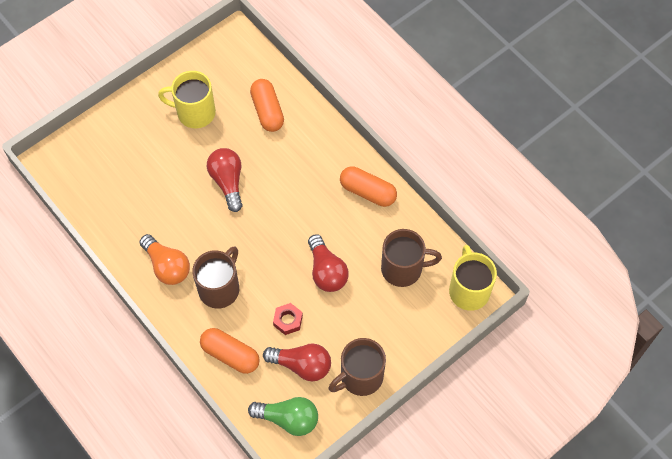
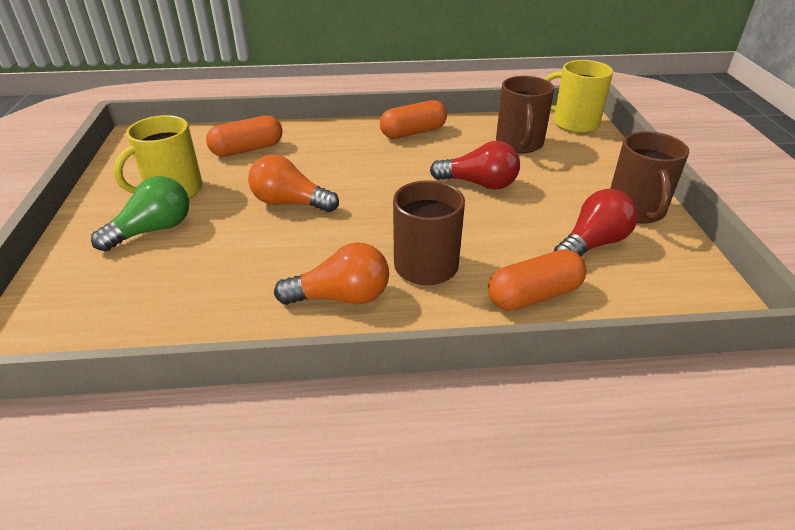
camera: 55 degrees left, 25 degrees down
red light bulb [207,148,243,212] -> orange light bulb [248,154,339,212]
green light bulb [248,397,318,436] -> green light bulb moved to [91,176,189,251]
orange capsule [250,79,284,132] -> orange capsule turned 45 degrees counterclockwise [206,115,283,157]
red nut [273,303,303,335] -> none
brown mug [381,229,442,287] -> brown mug turned 150 degrees clockwise [496,76,554,153]

